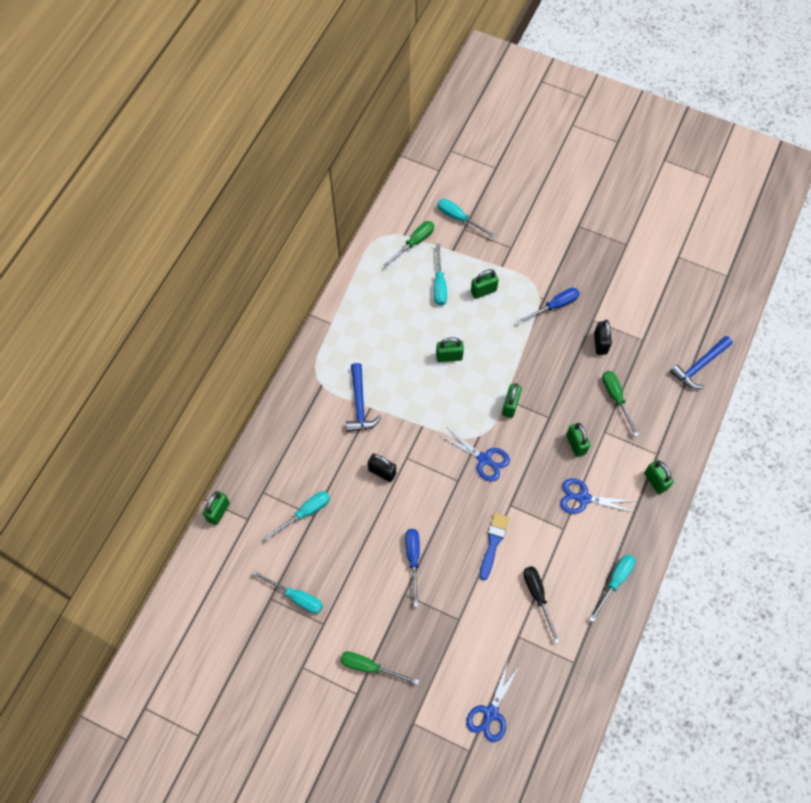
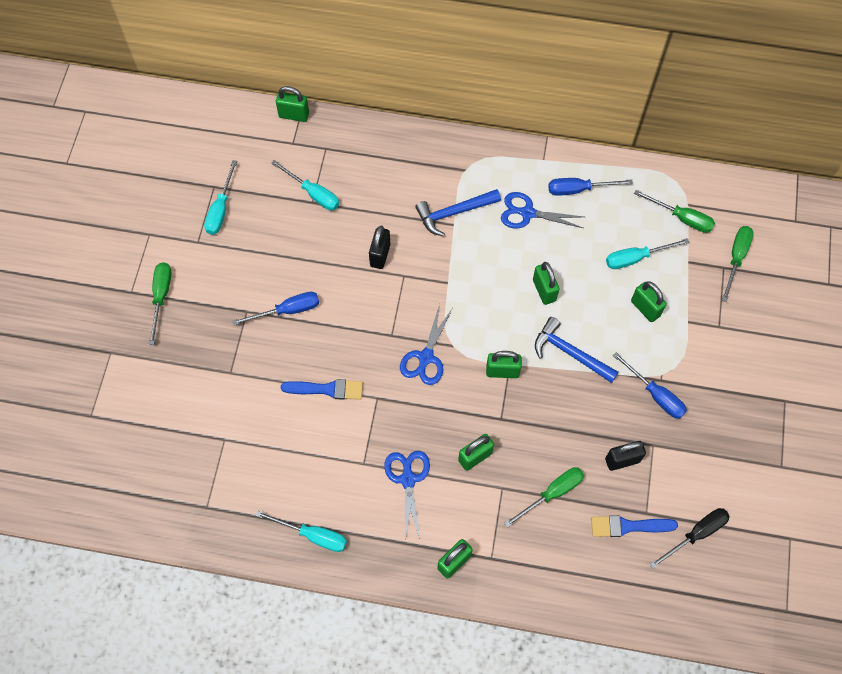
camera: 75 degrees right, 0 degrees up
turquoise screwdriver [437,199,495,238] -> green screwdriver [722,226,754,302]
blue scissors [466,661,519,742] -> blue scissors moved to [501,192,584,229]
black screwdriver [523,566,560,643] -> black screwdriver moved to [649,508,730,569]
blue hammer [670,336,733,389] -> blue hammer moved to [535,317,618,383]
none -> blue screwdriver [548,178,633,196]
none -> blue brush [591,515,678,537]

